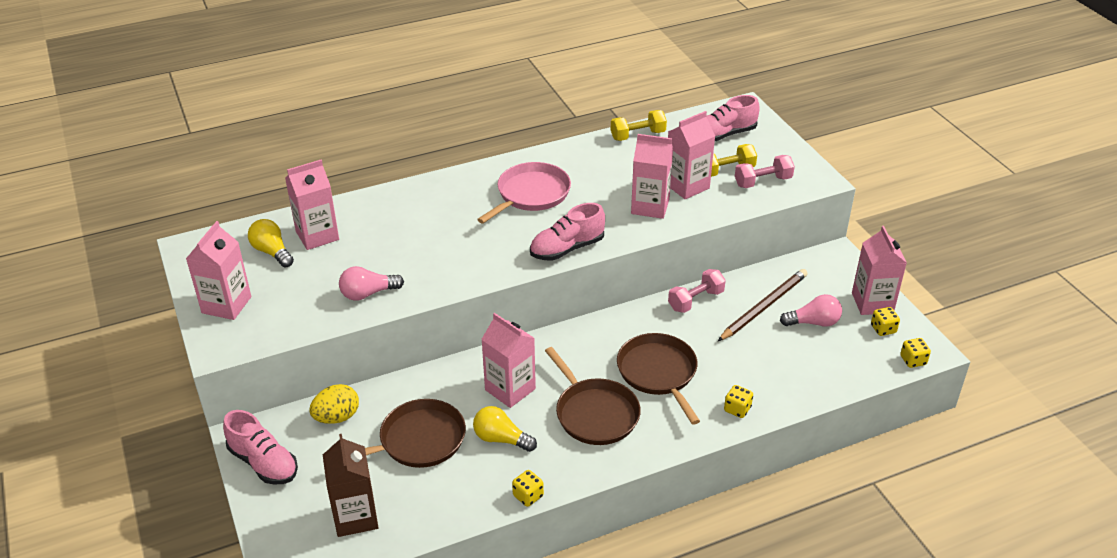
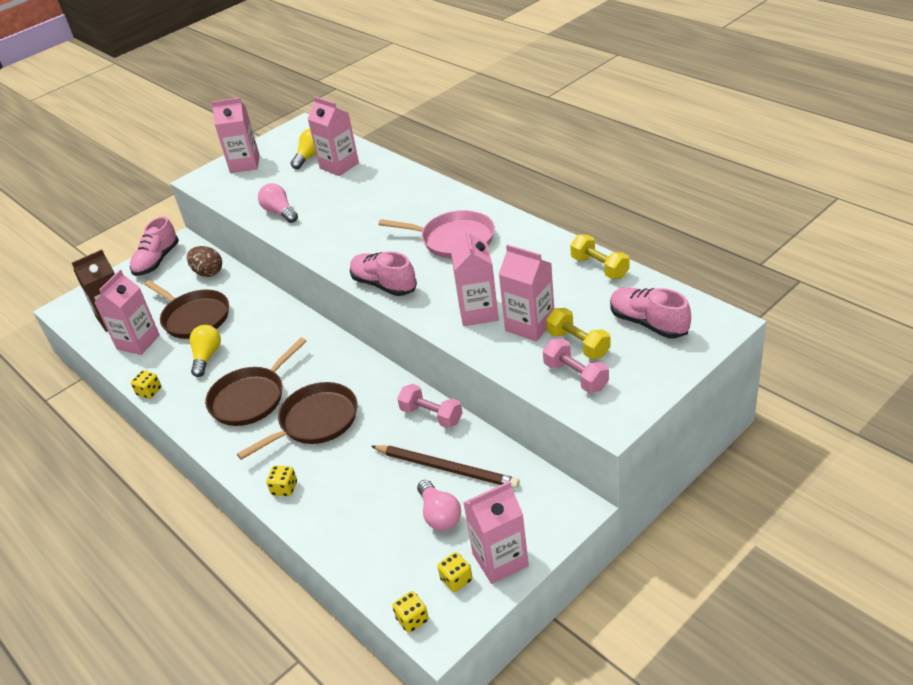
camera: 75 degrees right, 0 degrees up
yellow egg [309,384,359,424] -> brown egg [187,246,222,277]
pink carton [481,313,536,408] -> pink carton moved to [94,270,160,355]

